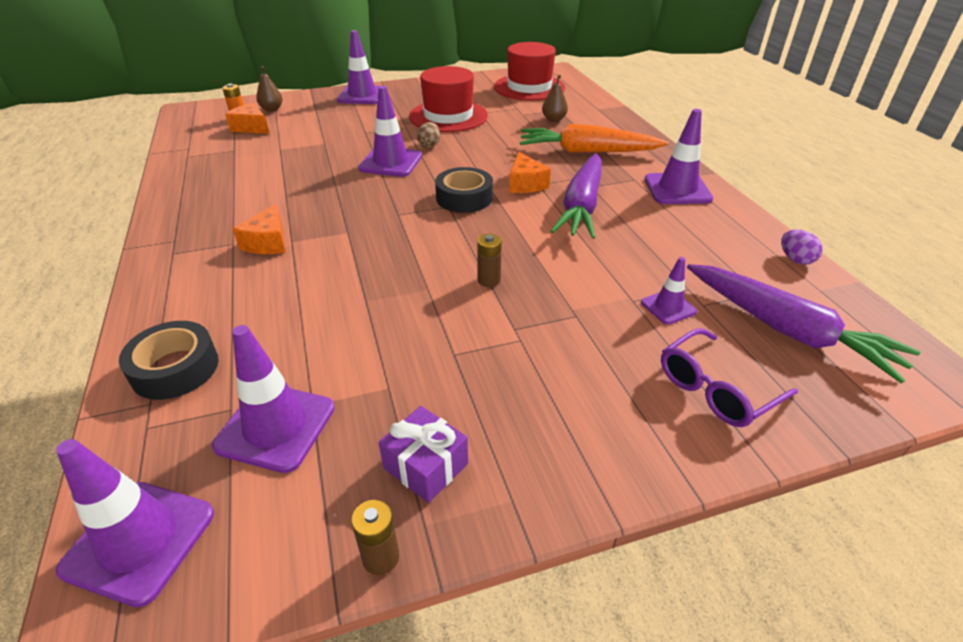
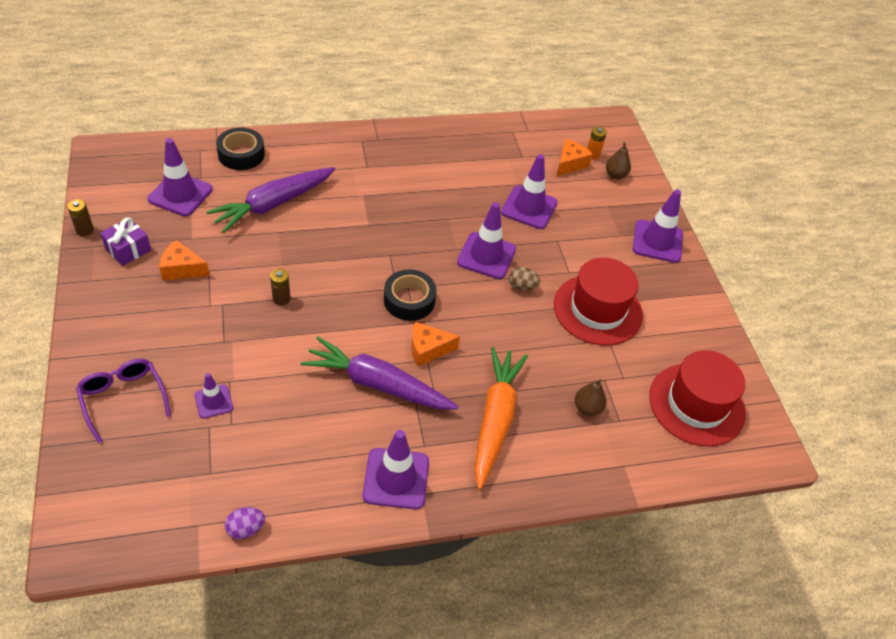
camera: 90 degrees right, 10 degrees up
purple traffic cone [56,439,214,608] -> purple traffic cone moved to [501,154,558,229]
orange cheese [233,204,286,254] -> orange cheese moved to [159,240,210,281]
purple carrot [687,264,921,383] -> purple carrot moved to [206,167,335,233]

